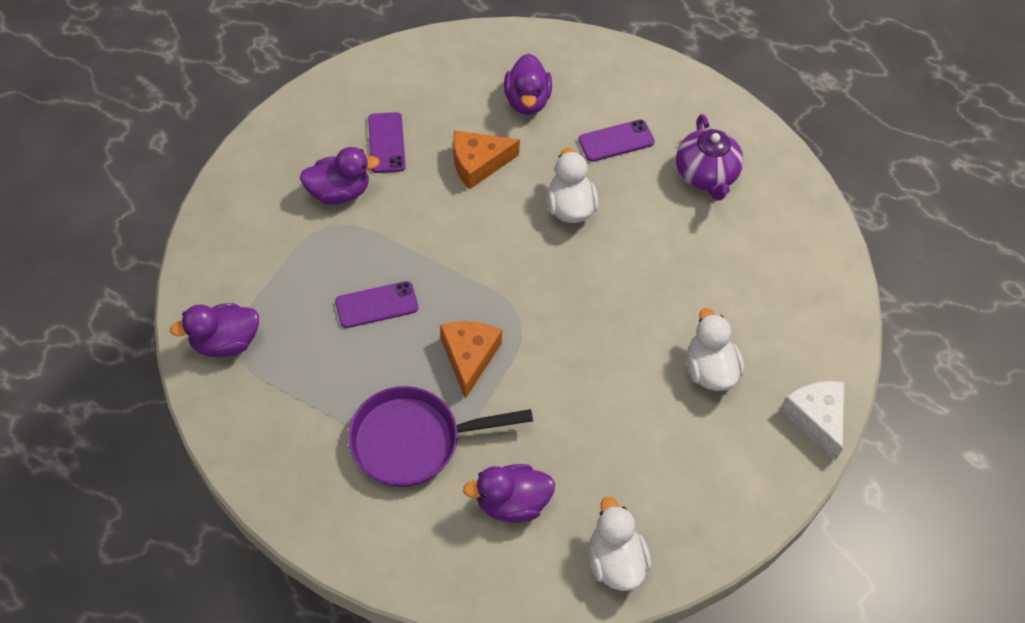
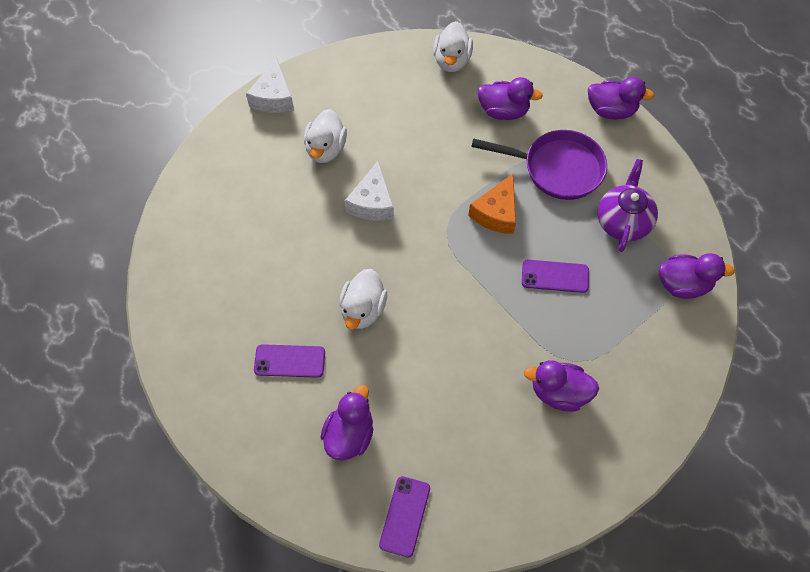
camera: 155 degrees left, 5 degrees up
purple phone [368,112,406,173] -> purple phone moved to [379,476,430,558]
orange cheese [453,130,520,190] -> none
purple teapot [676,114,744,201] -> purple teapot moved to [597,159,658,252]
none -> white cheese [345,161,394,221]
none -> purple duck [588,77,655,120]

